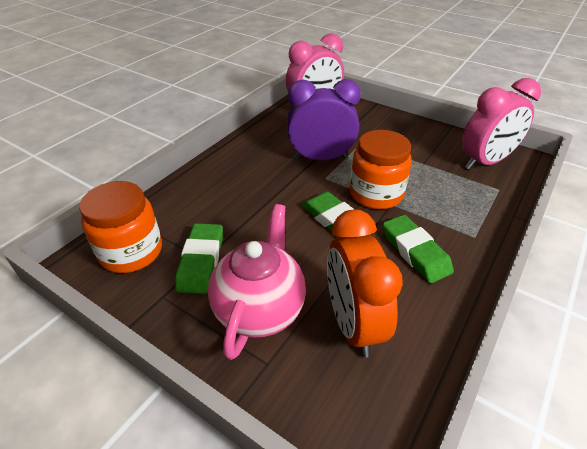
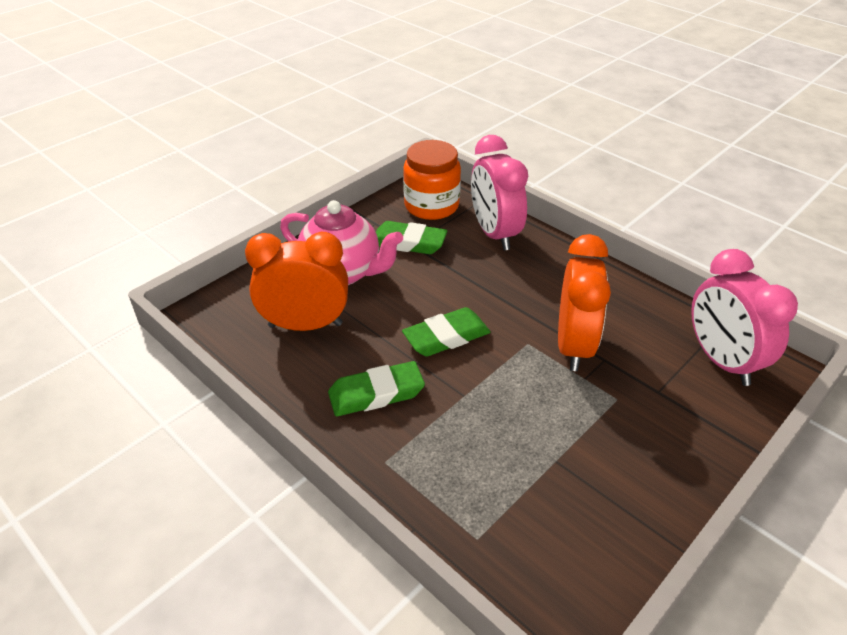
camera: 100 degrees right, 0 degrees up
purple clock [287,79,361,160] -> orange clock [558,234,611,371]
orange jar [350,130,412,209] -> none
pink clock [462,78,541,170] -> pink clock moved to [471,135,528,250]

